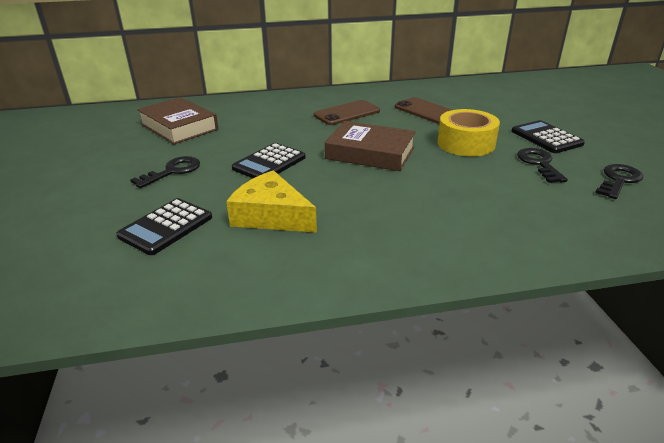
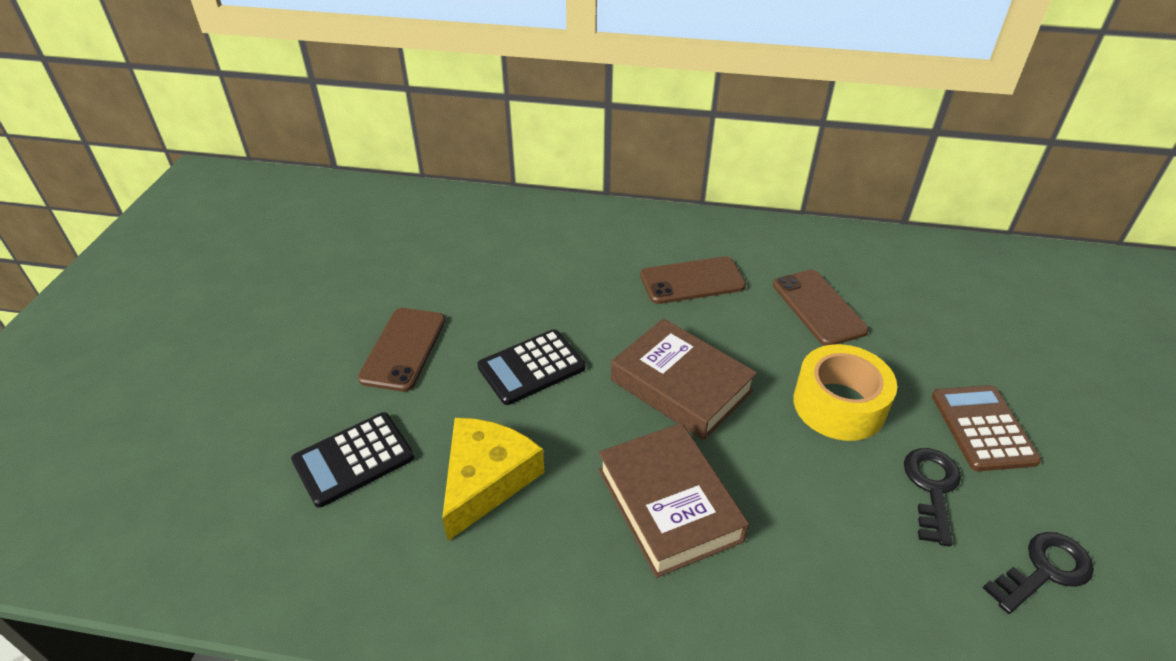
camera: 20 degrees right, 10 degrees up
black key [130,156,200,188] -> brown phone [358,308,445,392]
brown book [137,97,218,144] -> brown book moved to [598,423,749,578]
yellow cheese [226,170,317,233] -> yellow cheese turned 60 degrees clockwise [442,418,545,541]
black calculator [511,120,585,153] -> brown calculator [932,385,1041,471]

